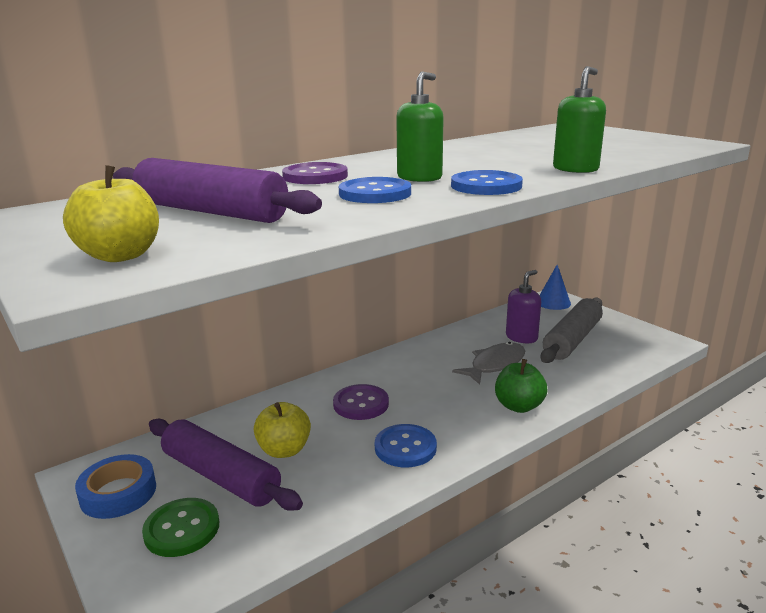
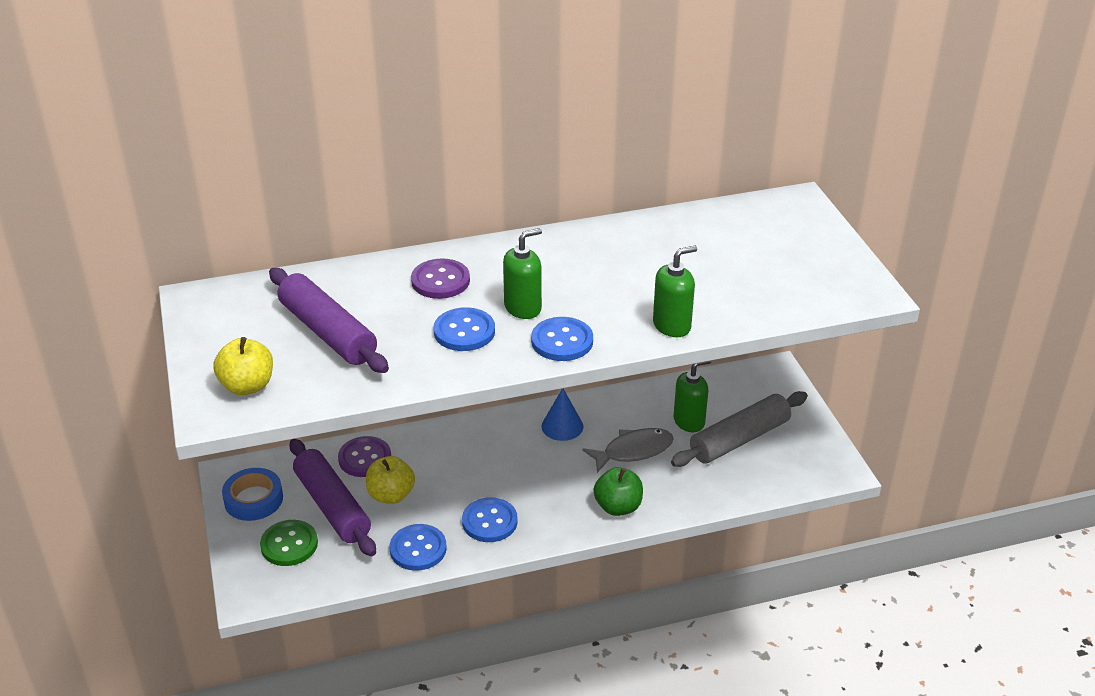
camera: 20 degrees right, 15 degrees up
purple button [333,384,389,420] -> purple button moved to [338,436,391,477]
purple soap dispenser [506,270,541,343] -> green soap dispenser [674,361,711,432]
blue cone [540,265,571,310] -> blue cone moved to [542,388,583,441]
none -> blue button [390,524,447,571]

